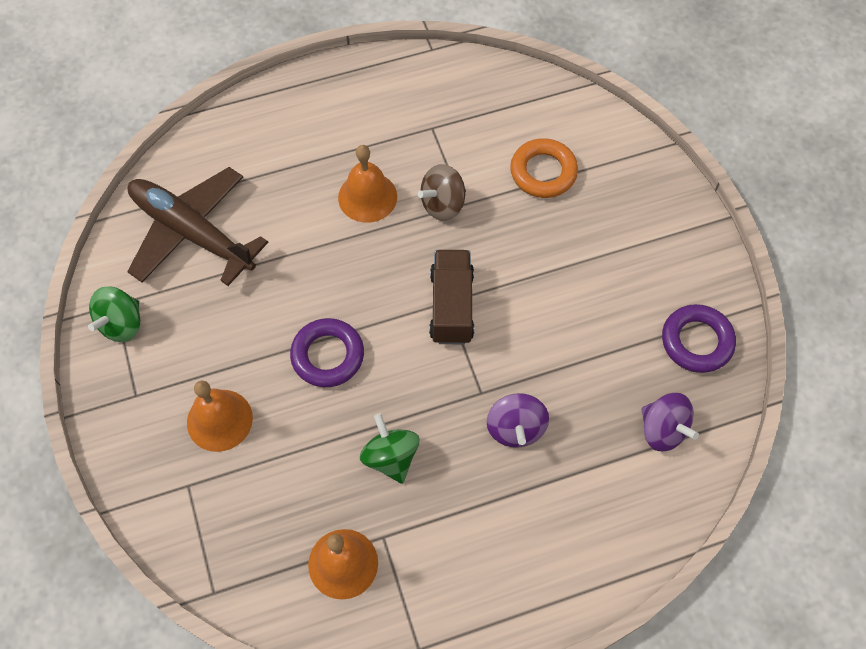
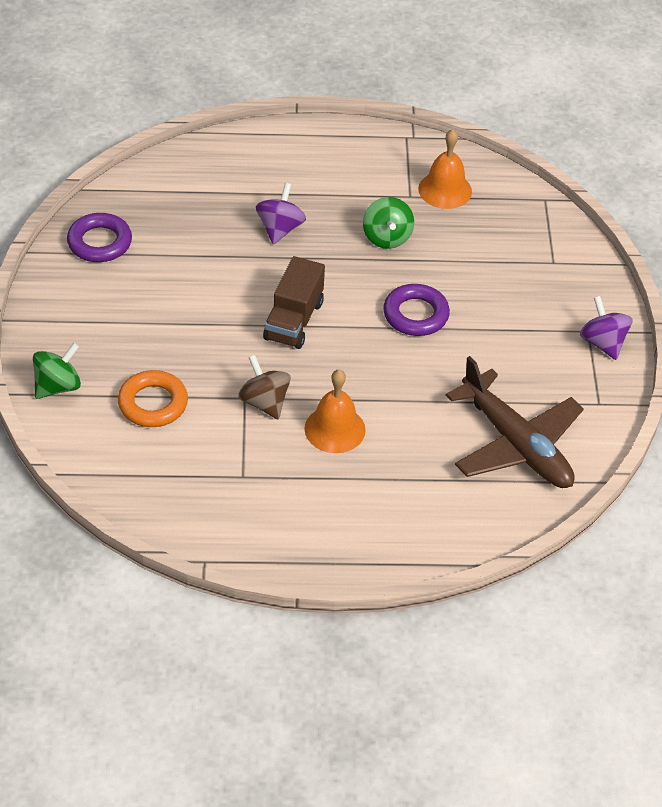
camera: 165 degrees left, 15 degrees down
green spinning top [88,286,140,342] -> green spinning top moved to [33,343,81,399]
orange bell [187,380,253,452] -> none
brown spinning top [418,164,466,221] -> brown spinning top turned 105 degrees counterclockwise [238,355,291,419]
purple spinning top [641,393,699,451] -> purple spinning top moved to [580,296,633,360]

